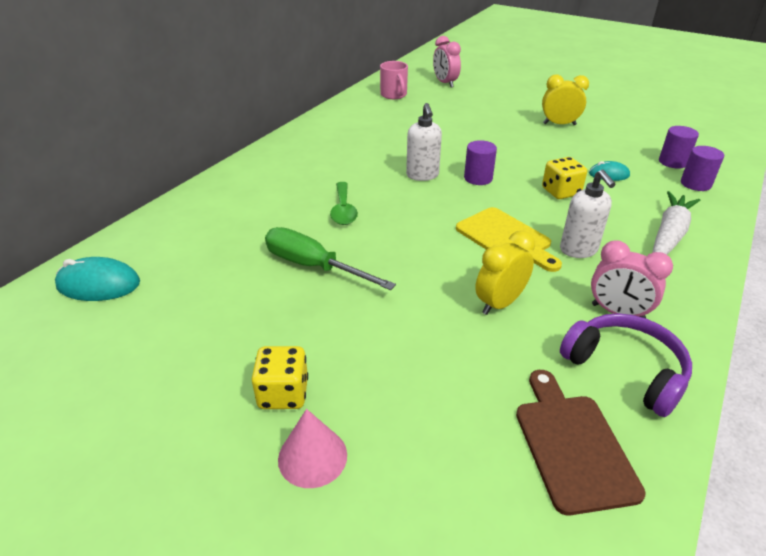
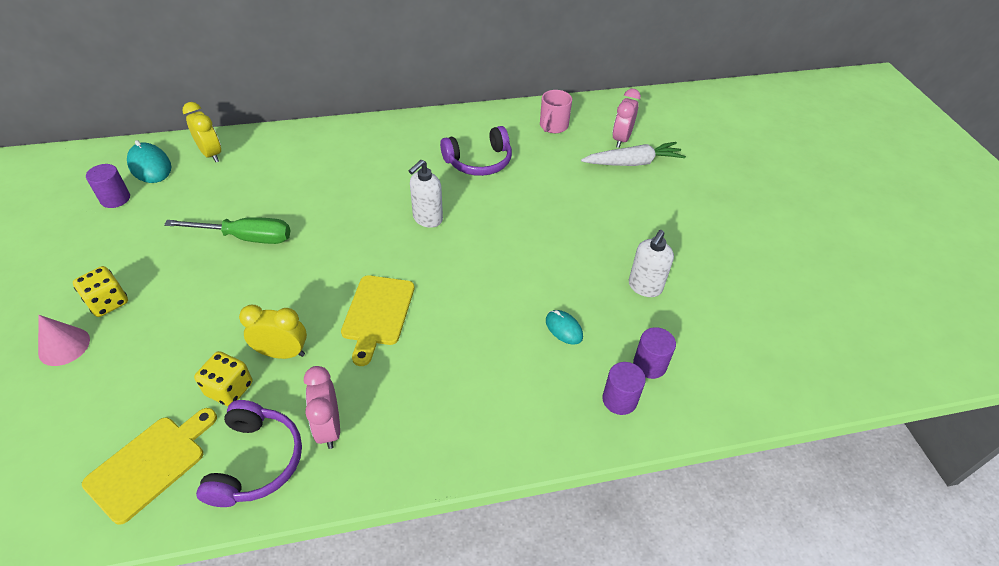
camera: 45 degrees right, 10 degrees up
green screwdriver [265,227,396,290] -> green screwdriver turned 105 degrees clockwise [164,217,290,244]
green spoon [330,182,358,225] -> none
purple cylinder [464,140,497,185] -> purple cylinder moved to [86,164,130,208]
brown cutting board [516,370,646,515] -> yellow cutting board [82,408,217,525]
yellow clock [542,75,589,125] -> yellow clock moved to [182,102,221,162]
yellow dice [542,157,587,199] -> yellow dice moved to [194,351,253,406]
white soap dispenser [560,170,615,258] -> white soap dispenser moved to [629,230,674,297]
white carrot [653,191,701,255] -> white carrot moved to [581,142,686,166]
none -> purple headphones [440,126,512,176]

